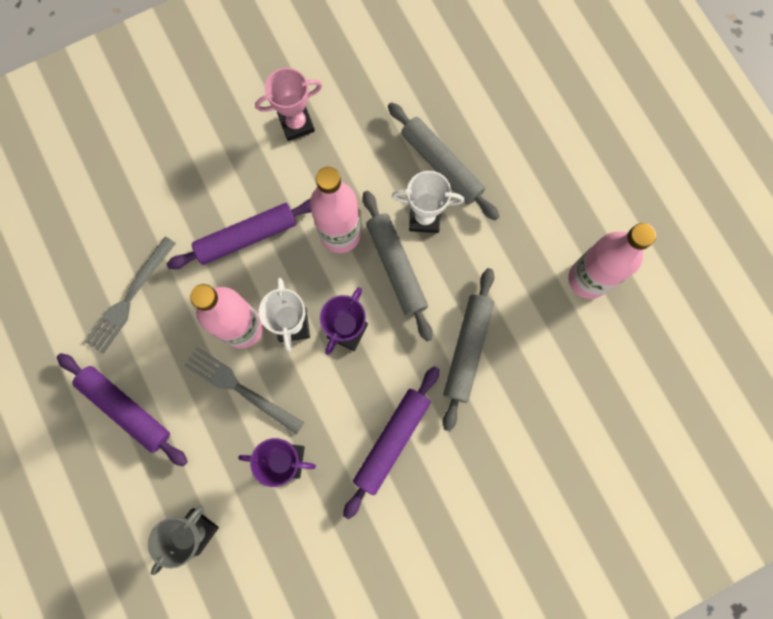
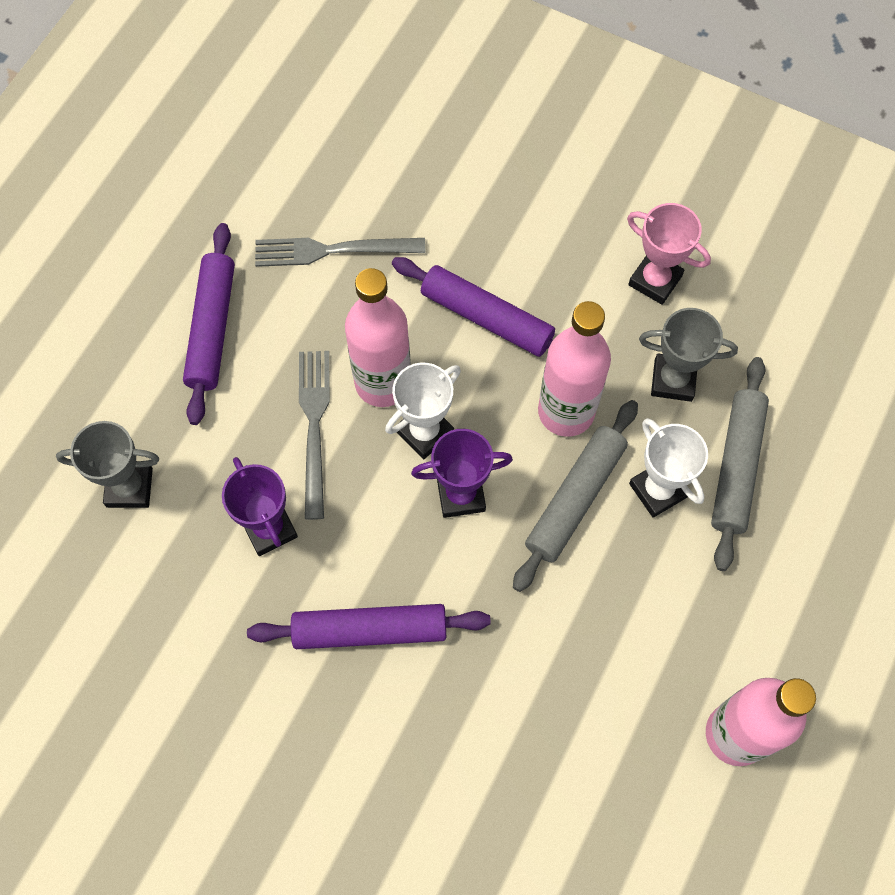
camera: 55 degrees right, 10 degrees down
grey rolling pin [443,268,494,431] -> none
none -> grey trophy [639,308,738,402]

